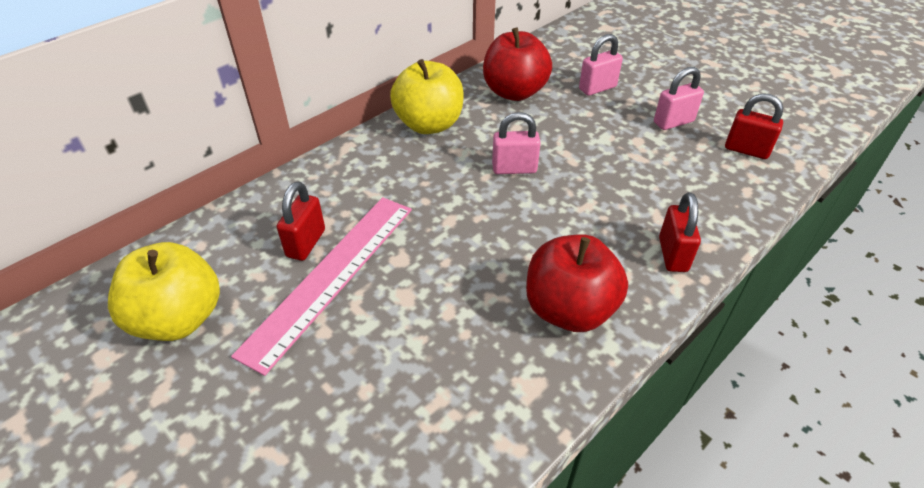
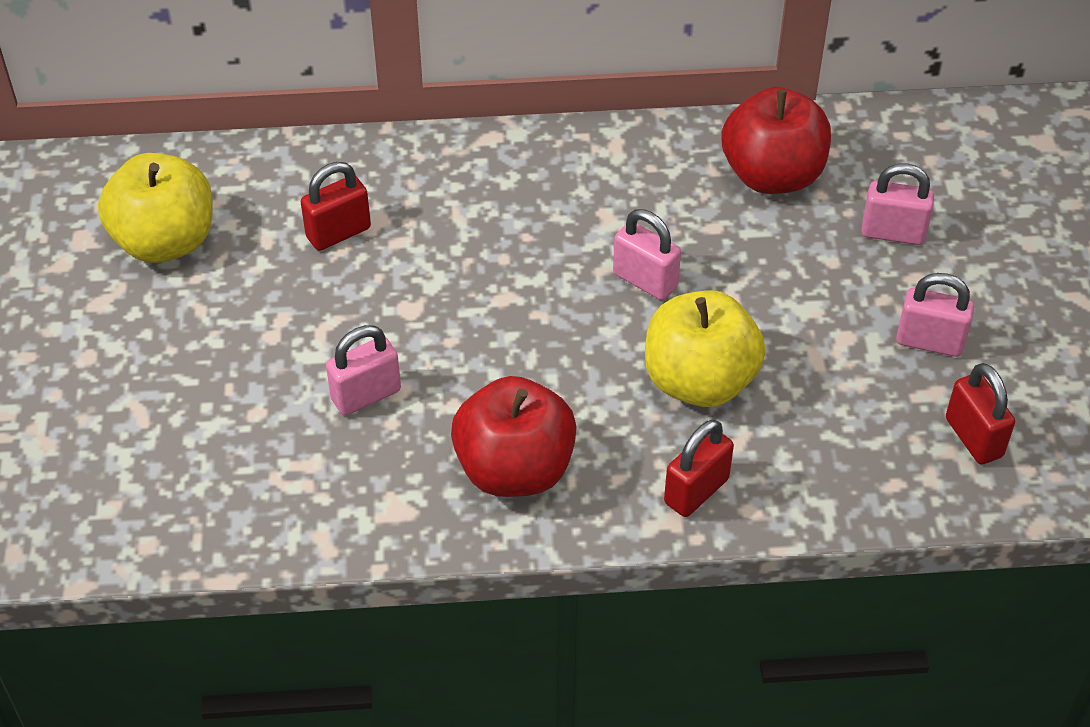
camera: 40 degrees right, 5 degrees up
pink ruler [231,197,412,376] -> none
yellow apple [390,59,464,134] -> yellow apple moved to [645,290,766,407]
none -> pink padlock [326,325,401,416]

